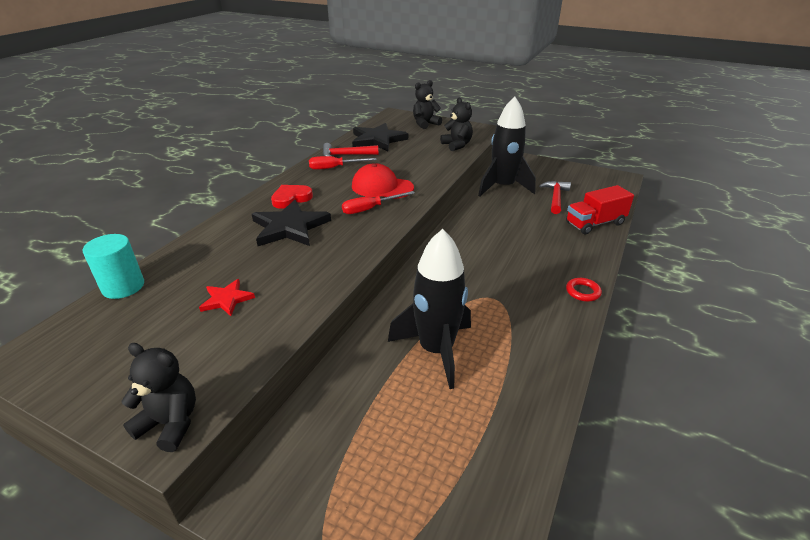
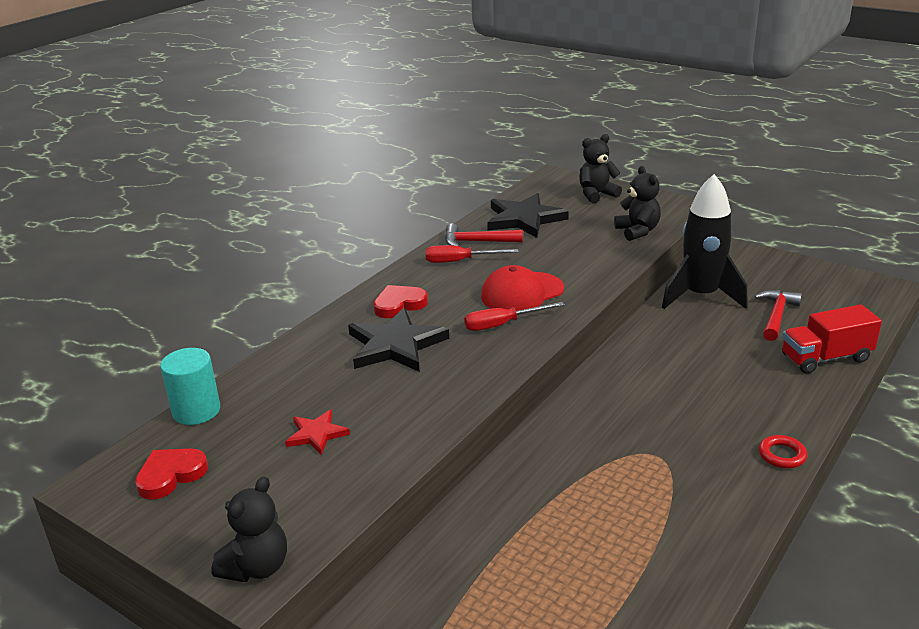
camera: 10 degrees right, 5 degrees down
black teddy bear [121,343,196,452] -> black teddy bear turned 90 degrees clockwise [211,476,287,582]
red cap [352,163,414,199] -> red cap turned 60 degrees counterclockwise [481,265,564,311]
black rocket [388,229,471,389] -> none
none -> red heart [135,449,208,500]

